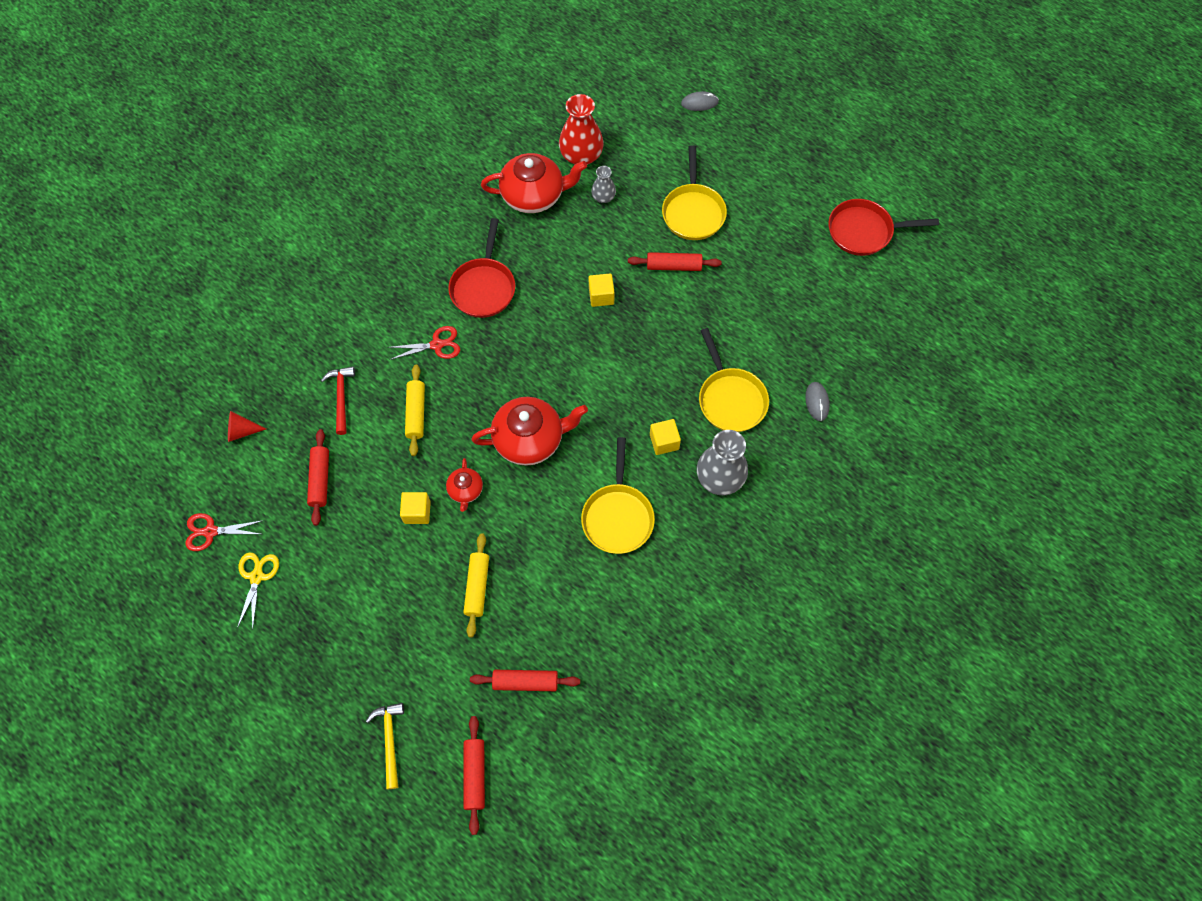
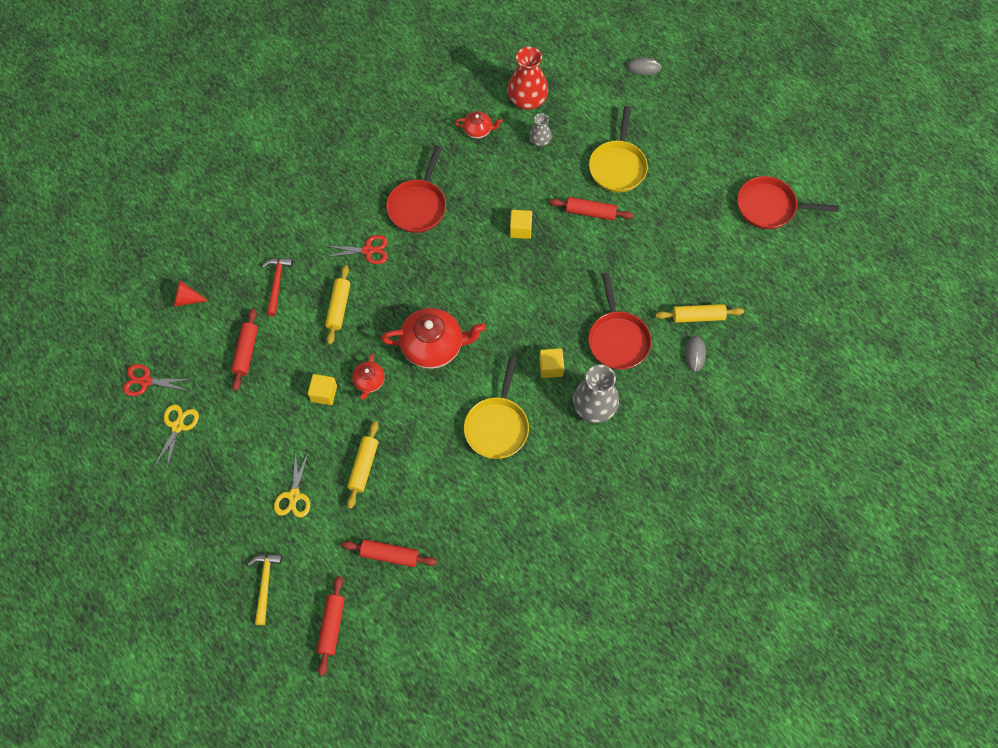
camera: 10 degrees right, 0 degrees up
red teapot [481,153,587,213] -> red teapot [455,111,503,139], size x0.51
yellow pan [699,328,769,432] -> red pan [588,273,652,370]
none -> yellow scissors [274,451,310,517]
none -> yellow rolling pin [655,304,744,323]

